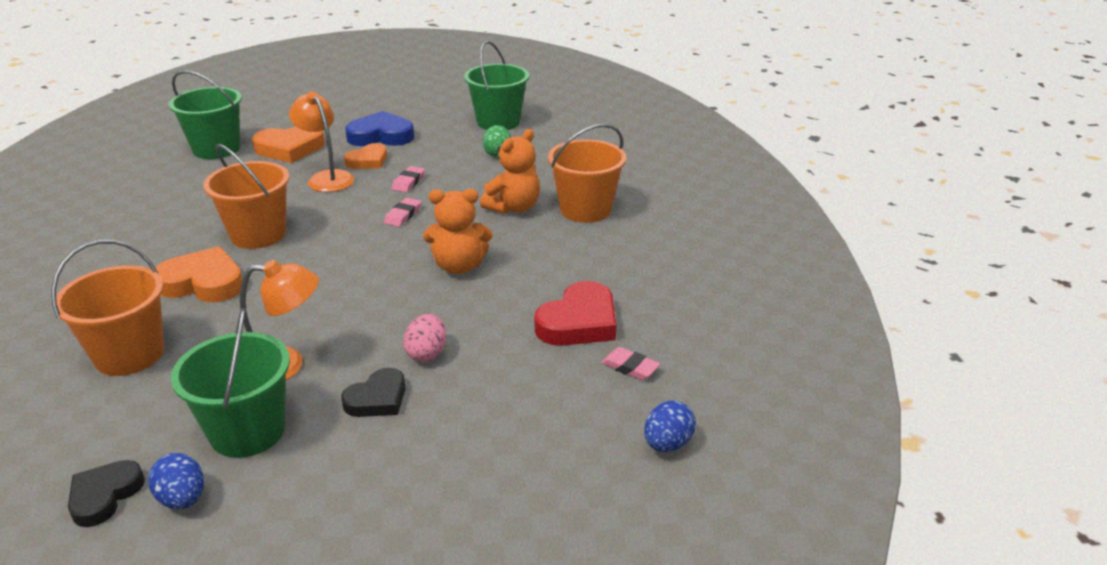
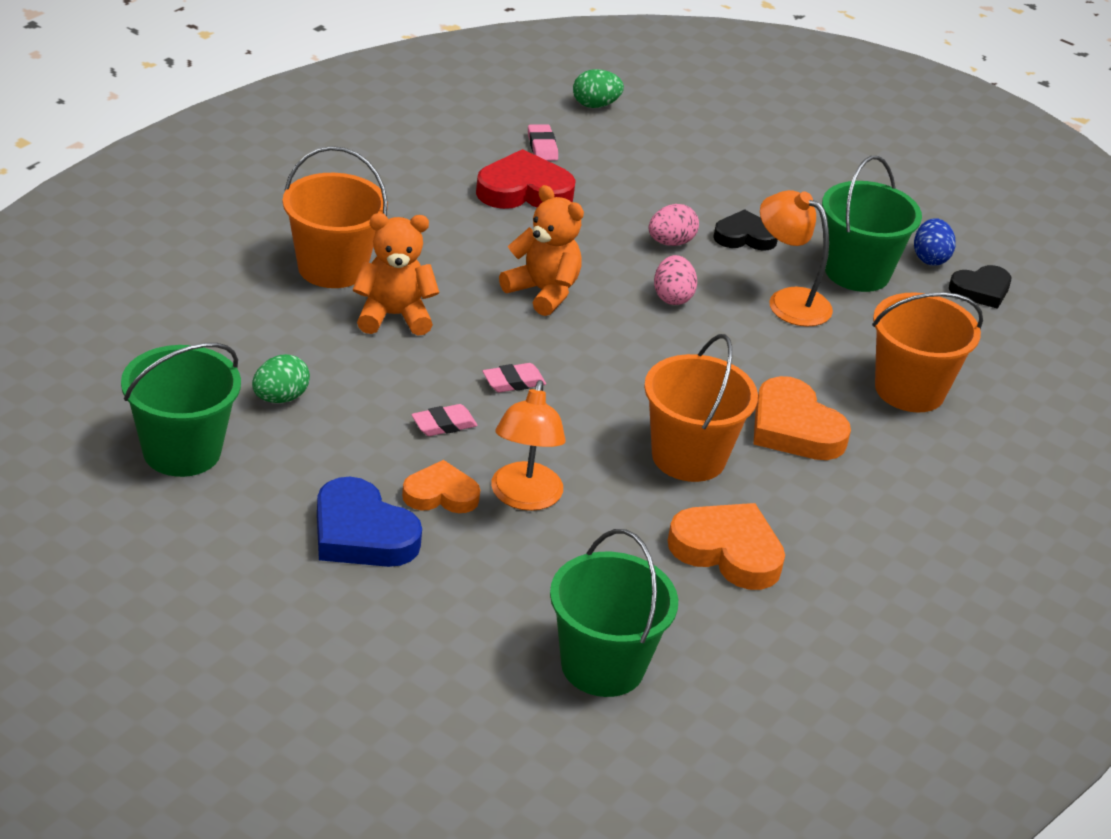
camera: 140 degrees left, 5 degrees up
orange heart [252,127,325,163] -> orange heart moved to [667,503,785,590]
blue egg [644,401,696,452] -> green egg [573,69,624,108]
none -> pink egg [654,255,697,305]

